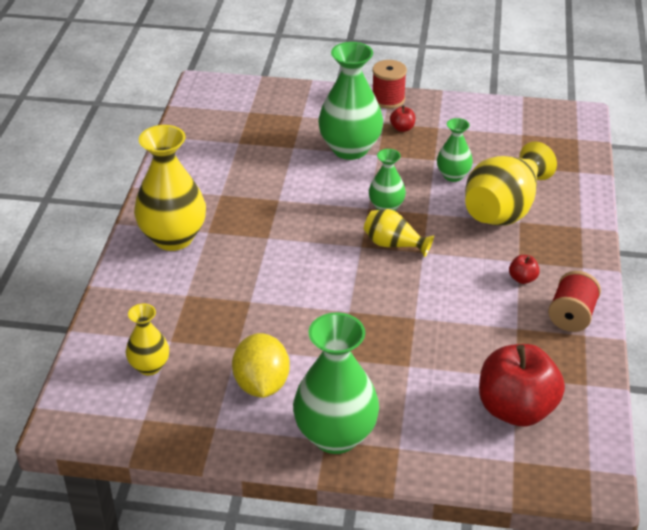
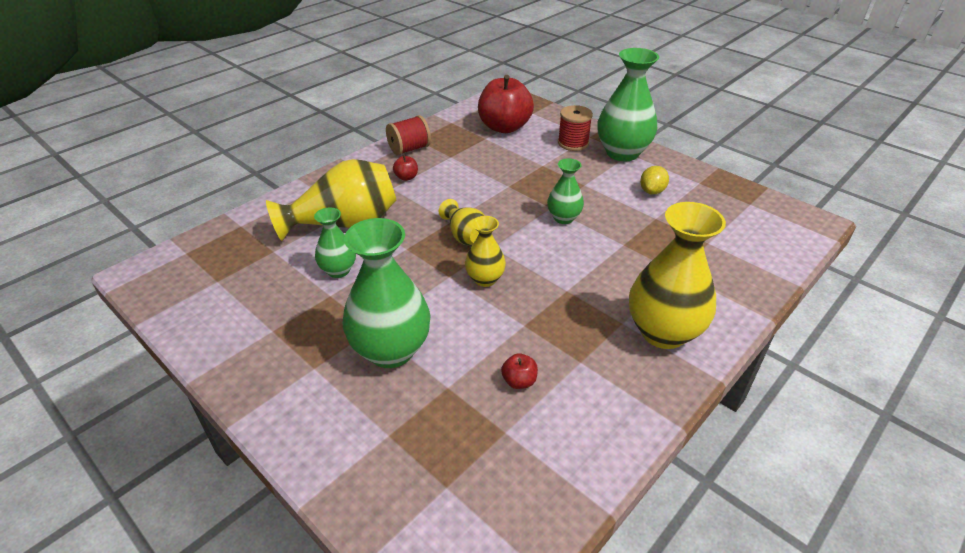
camera: 145 degrees left, 0 degrees up
yellow vase [126,304,169,375] -> yellow vase moved to [465,216,506,287]
yellow lemon [232,333,290,398] -> yellow lemon [640,166,669,195], size x0.62
green vase [369,149,406,211] -> green vase moved to [547,158,584,224]
red spool [373,60,407,109] -> red spool moved to [558,105,593,151]
red apple [390,105,416,132] -> red apple moved to [501,353,538,389]

